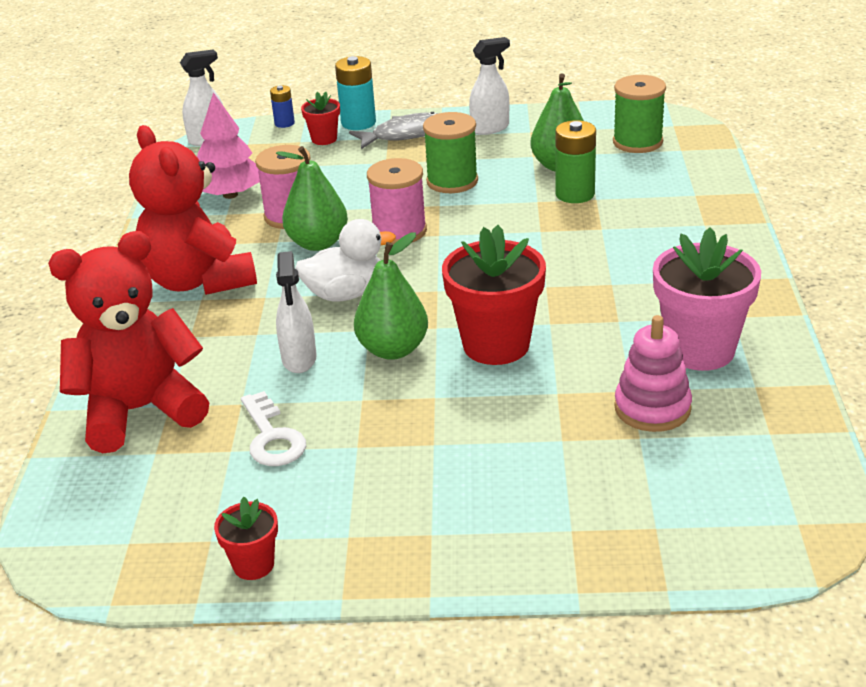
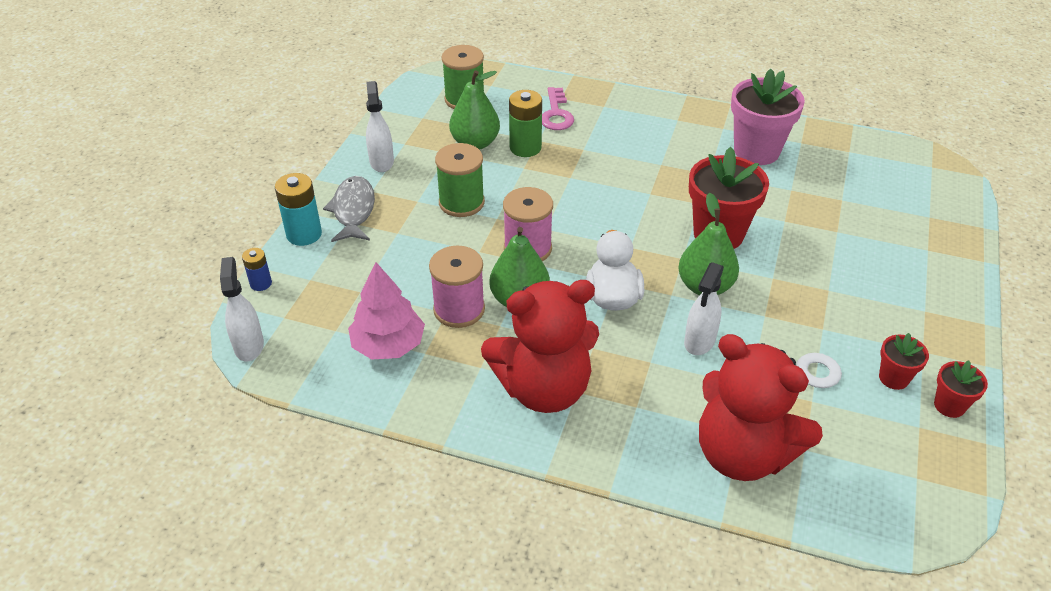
camera: 75 degrees left, 10 degrees up
red teddy bear [48,231,209,453] -> red teddy bear turned 45 degrees counterclockwise [699,334,823,481]
white spray bottle [276,251,317,373] -> white spray bottle turned 105 degrees clockwise [684,262,724,355]
red flower pot [301,92,340,145] -> red flower pot moved to [879,333,929,390]
pink stacking toy [614,315,692,432] -> none
none -> pink key [542,87,574,130]

